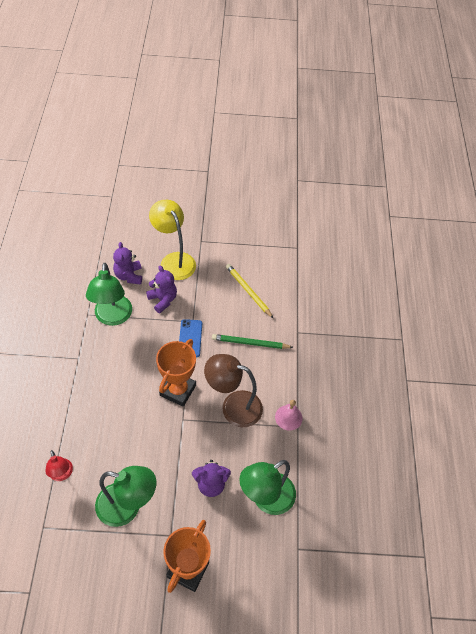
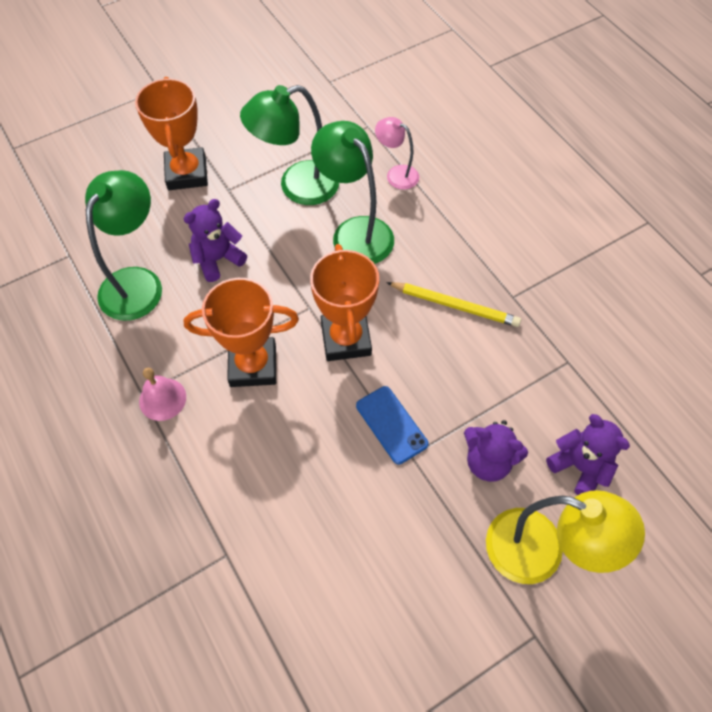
camera: 150 degrees right, 5 degrees up
red lamp [45,450,73,481] -> pink lamp [375,117,419,190]
green lamp [86,263,132,326] -> green lamp moved to [311,121,394,264]
brown lamp [204,354,263,427] -> orange trophy [184,278,299,387]
green pencil [212,334,294,349] -> none
yellow pencil [226,264,274,319] -> yellow pencil moved to [386,282,521,327]

